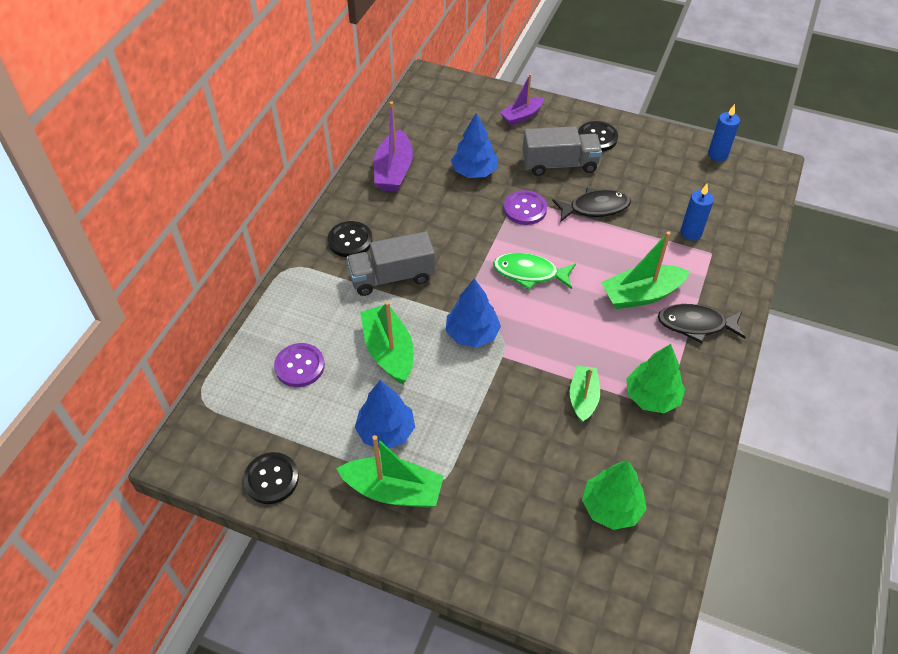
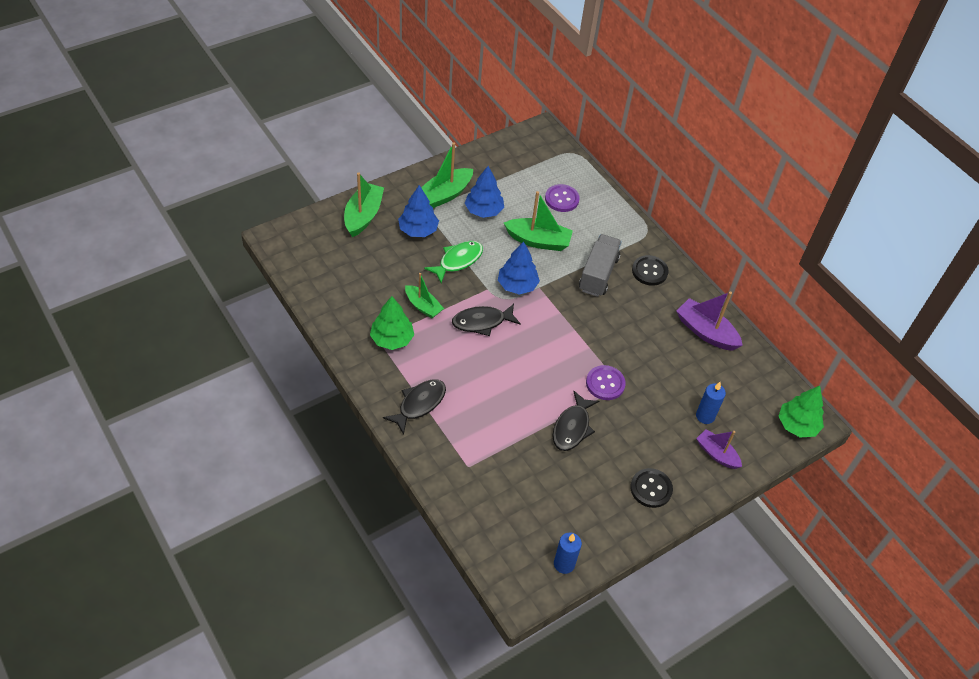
camera: 120 degrees right, 0 degrees up
black button [243,452,299,504] -> none
blue tree [451,113,498,178] -> blue tree moved to [398,185,439,237]
green fish [493,253,576,290] -> green fish moved to [424,241,483,283]
purple boat [500,74,544,126] -> purple boat turned 45 degrees counterclockwise [696,429,742,469]
grey truck [522,126,602,176] -> none
green tree [582,460,647,530] -> green tree moved to [778,386,824,438]
green boat [601,231,690,309] -> green boat moved to [344,173,384,237]
blue candle [681,184,714,241] -> blue candle moved to [696,382,726,424]
none -> black fish [452,304,521,336]

